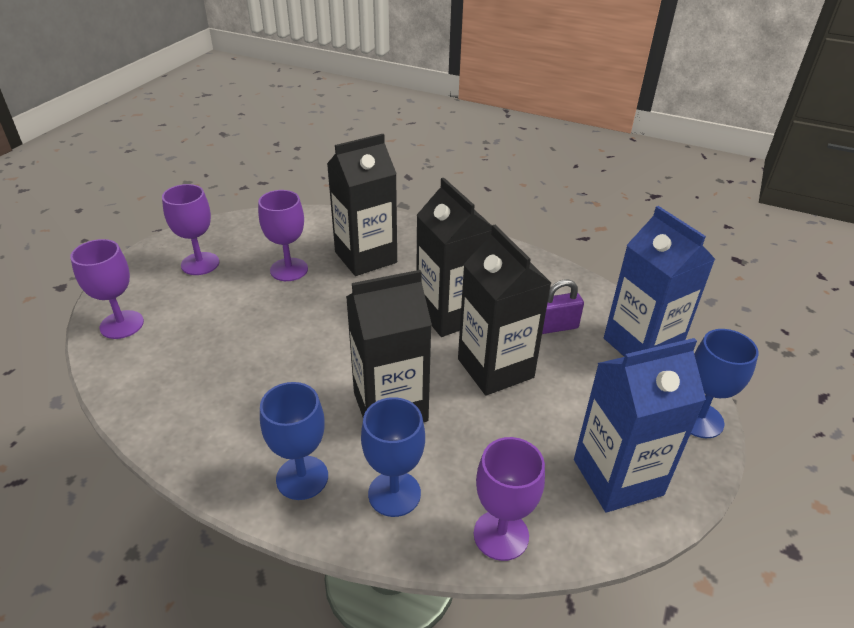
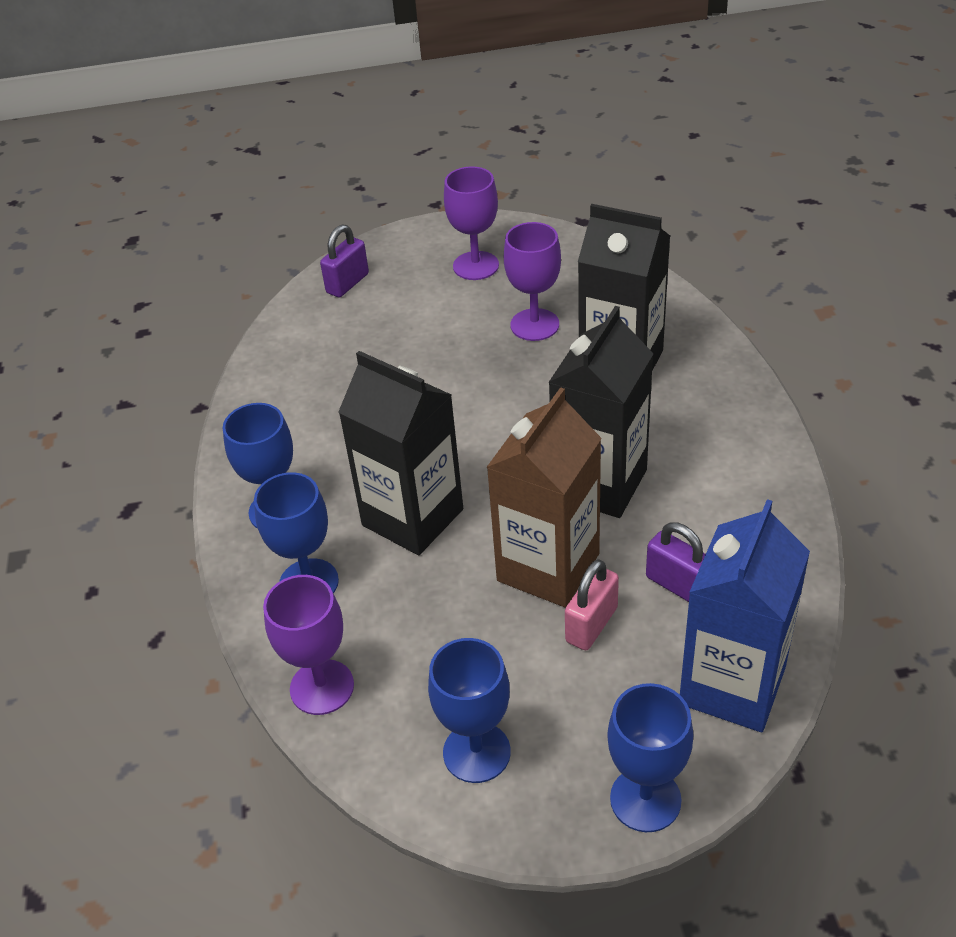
camera: 60 degrees right, 5 degrees up
purple goblet [70,239,144,339] -> purple padlock [320,225,369,297]
black carton [458,225,551,395] -> brown carton [487,387,602,608]
blue carton [574,338,706,512] -> blue goblet [428,638,511,783]
none -> pink padlock [565,559,619,650]

